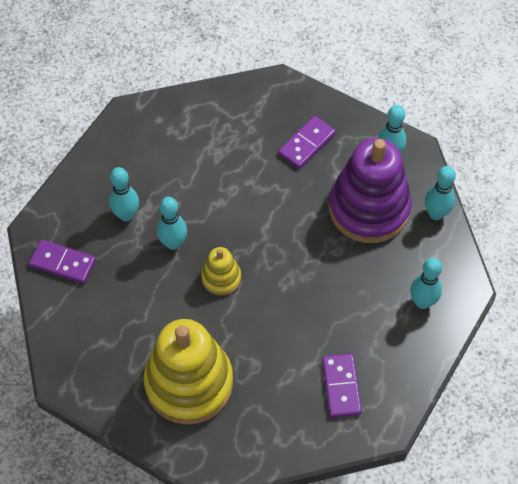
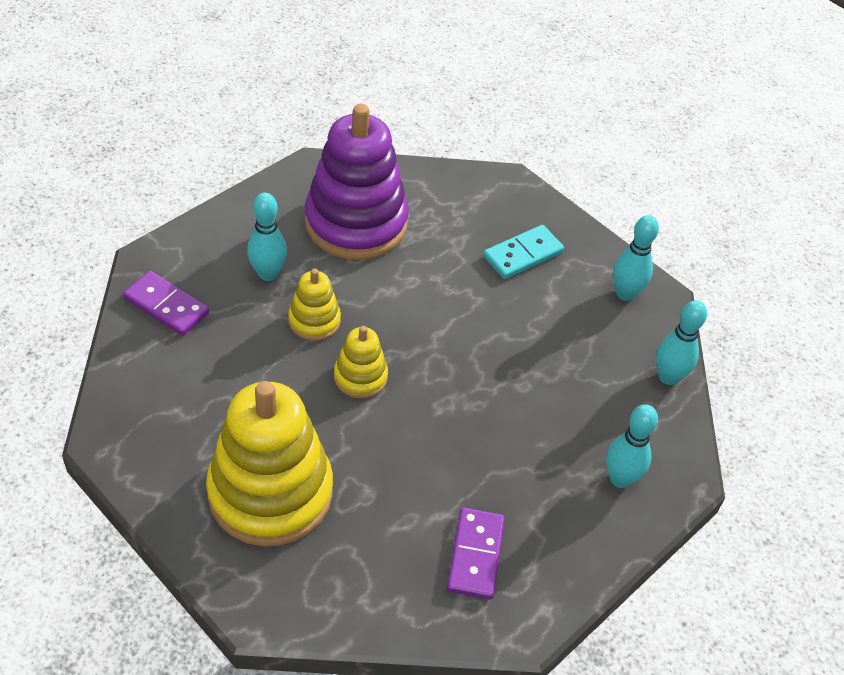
camera: 10 degrees right, 10 degrees down
turquoise bowling pin [157,197,187,250] -> yellow stacking toy [288,269,341,341]
purple domino [278,116,336,169] -> turquoise domino [483,225,564,279]
purple stacking toy [329,138,412,243] -> purple stacking toy moved to [305,104,409,260]

